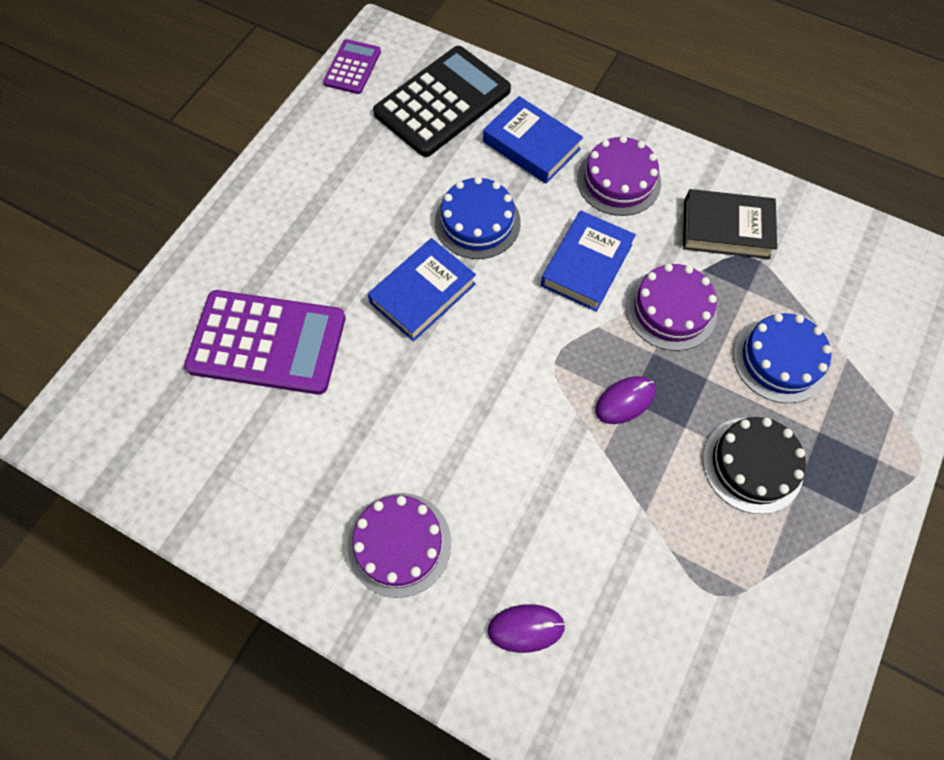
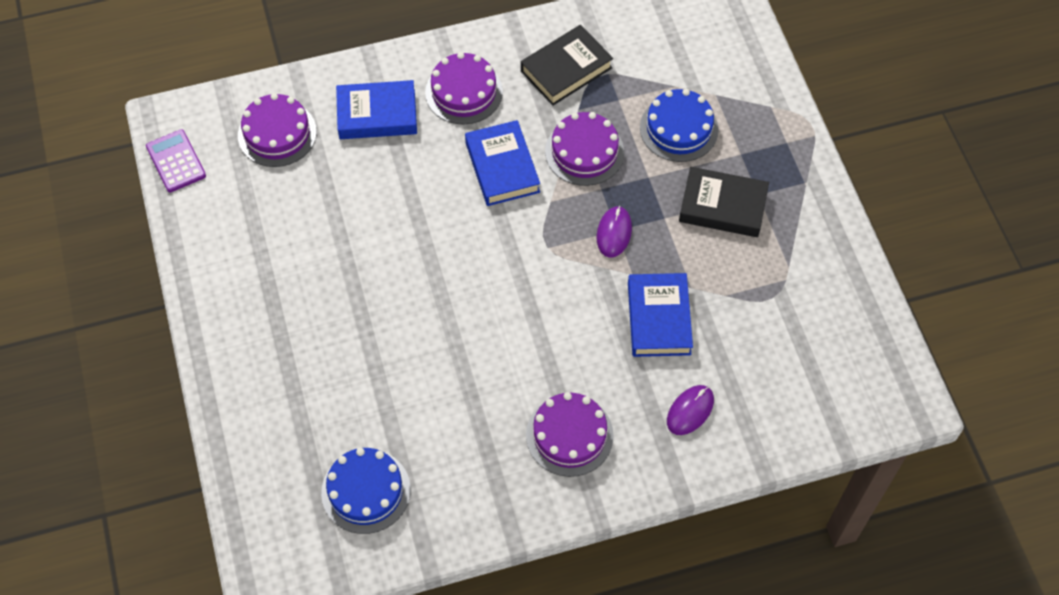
camera: 45 degrees left, 5 degrees down
purple calculator [184,290,346,395] -> none
blue book [368,238,476,342] -> blue book moved to [628,273,693,357]
black calculator [373,46,511,157] -> purple cake [238,93,317,167]
blue cake [435,176,521,259] -> blue cake moved to [321,448,411,534]
black cake [703,417,806,514] -> black book [679,167,769,237]

